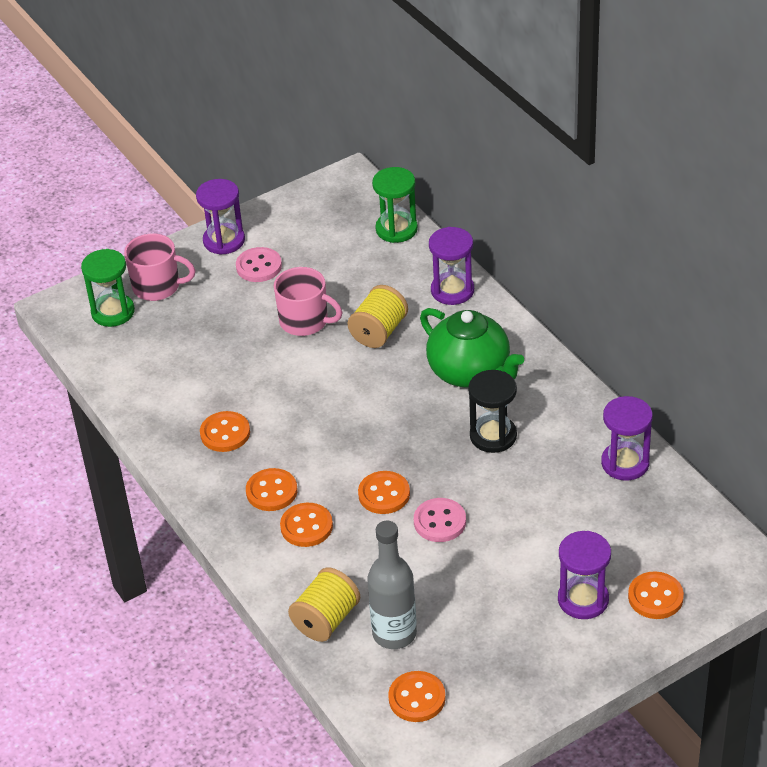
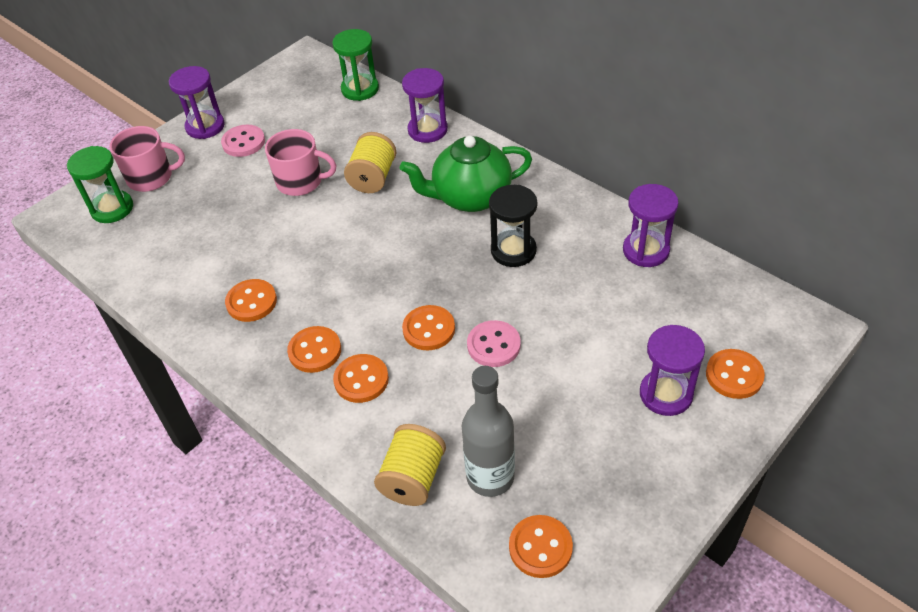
camera: 15 degrees left, 5 degrees up
green teapot [420,308,524,388] -> green teapot turned 135 degrees clockwise [400,136,532,212]

